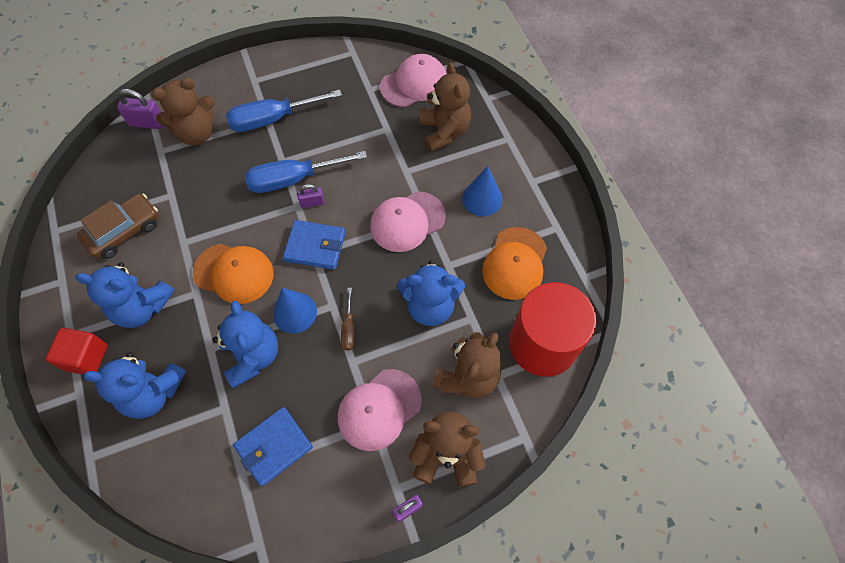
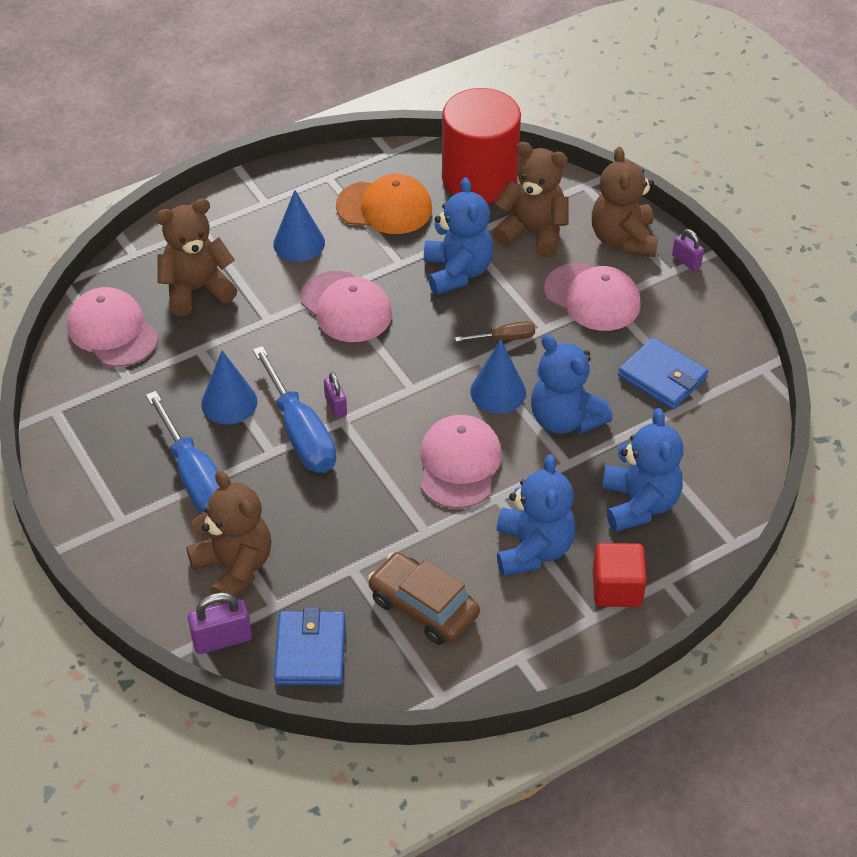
camera: 100 degrees left, 15 degrees down
purple padlock [117,89,163,129] -> purple padlock turned 75 degrees clockwise [188,592,252,654]
orange cap [193,244,274,304] -> pink cap [420,415,502,508]
blue teddy bear [212,300,278,388] -> blue teddy bear turned 105 degrees counterclockwise [531,334,612,434]
blue wallet [283,220,346,270] -> blue wallet moved to [274,608,345,685]
none -> blue cone [201,350,258,424]

